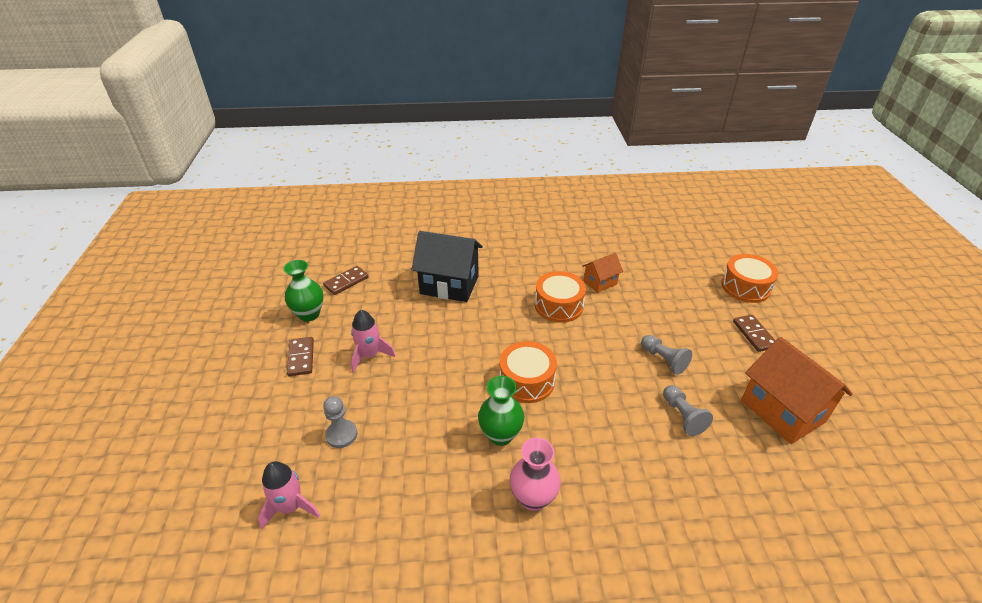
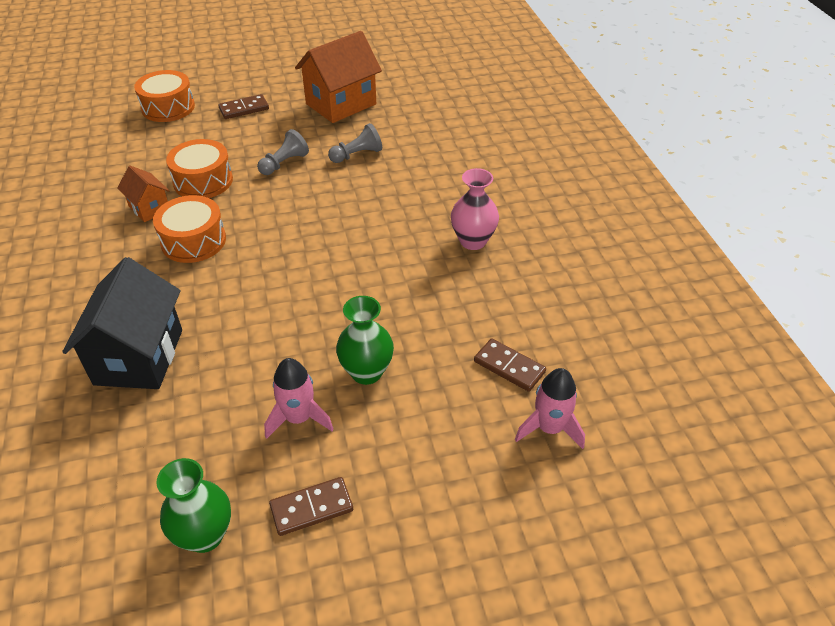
camera: 100 degrees left, 5 degrees up
brown domino [323,266,369,295] -> brown domino moved to [474,338,546,392]
grey pawn [323,396,357,448] -> none
green vase [478,376,524,446] -> green vase moved to [336,296,394,385]
orange drum [499,341,557,403] -> orange drum moved to [166,139,233,198]

